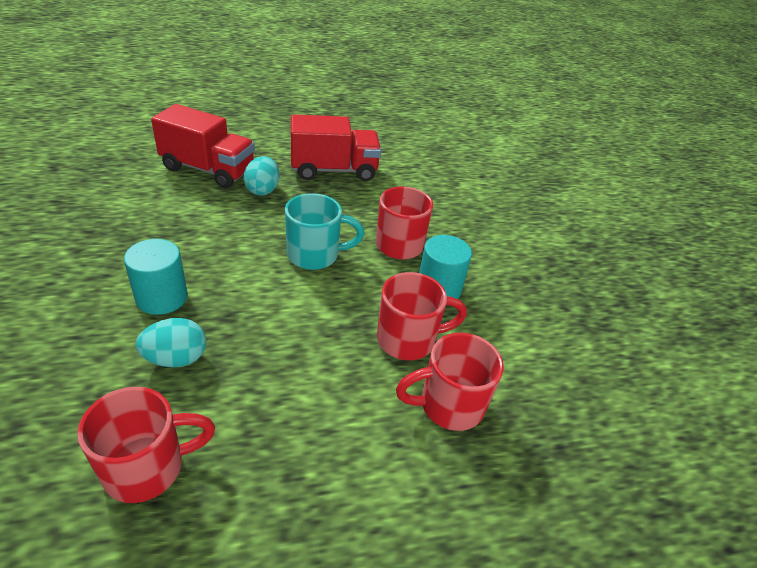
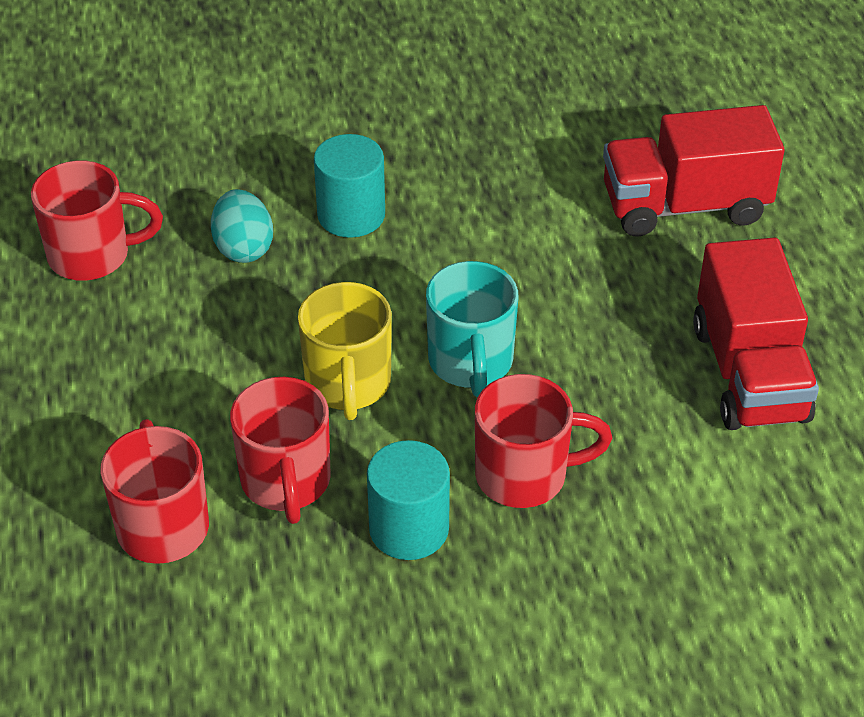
camera: 95 degrees right, 5 degrees up
red mug [77,387,215,503] -> red mug turned 75 degrees counterclockwise [31,161,163,281]
red truck [151,104,255,188] -> red truck turned 60 degrees clockwise [603,105,785,237]
turquoise egg [243,156,279,196] -> none
none -> yellow mug [298,282,392,420]

